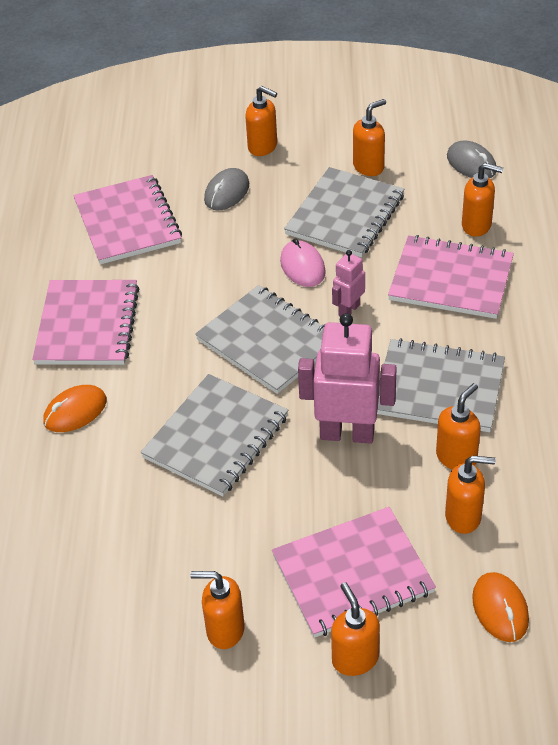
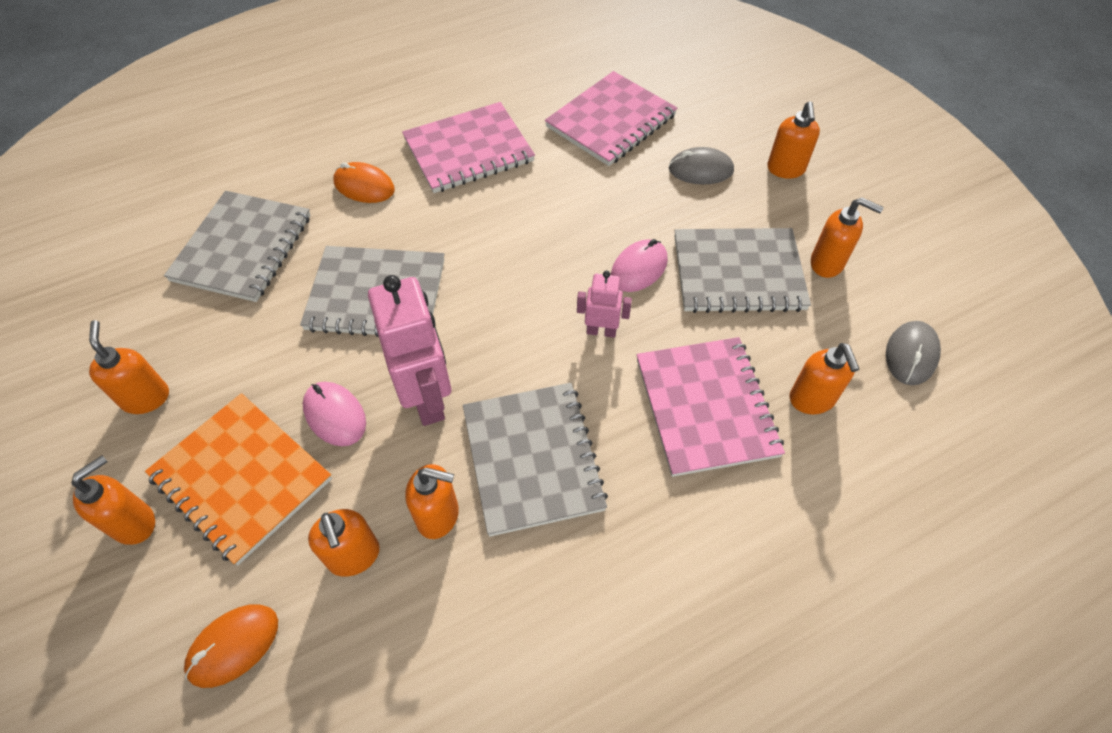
camera: 60 degrees right, 10 degrees up
grey notebook [195,285,325,394] -> grey notebook moved to [164,191,311,302]
pink notebook [272,507,436,638] -> orange notebook [145,393,332,566]
none -> pink mouse [303,382,366,446]

